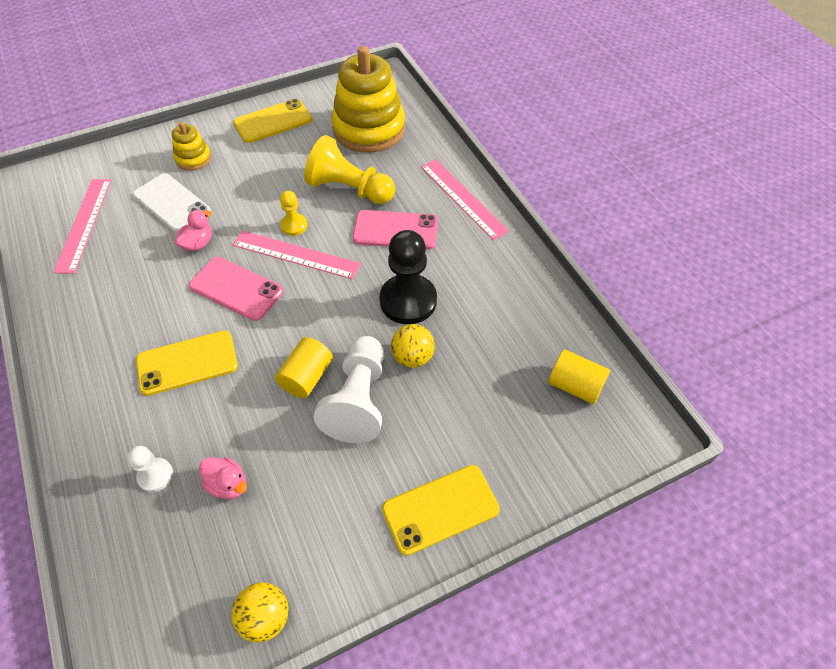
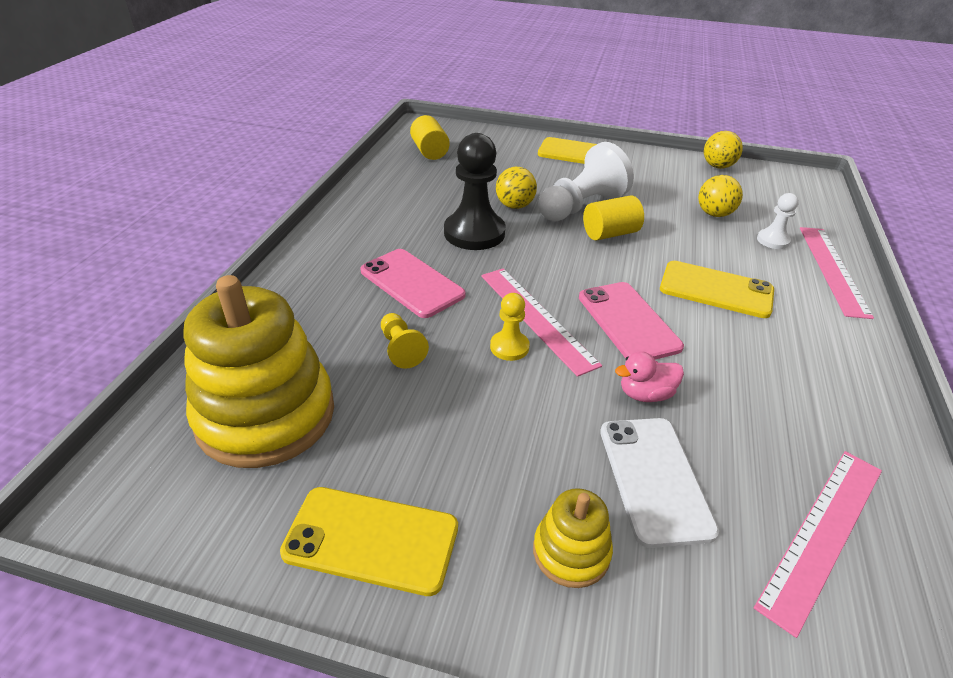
camera: 140 degrees left, 15 degrees down
pink duck [199,457,247,499] -> yellow ball [698,175,743,217]
yellow pawn [304,135,395,204] -> yellow pawn [381,313,429,369], size x0.51
pink ruler [421,159,509,240] -> pink ruler moved to [800,227,874,319]

